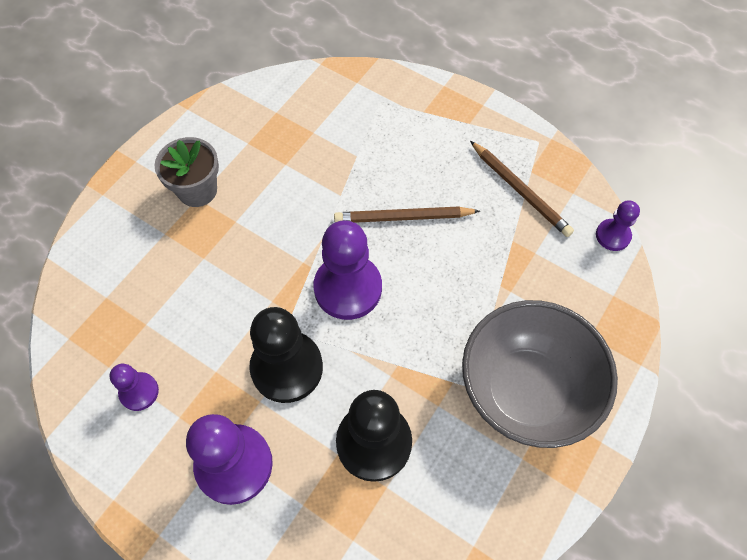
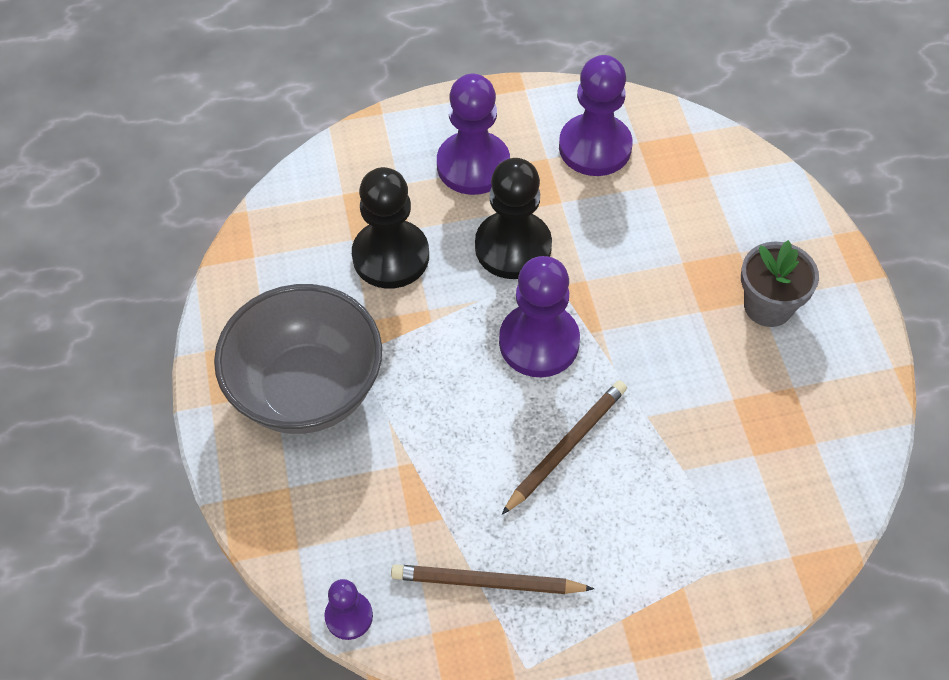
camera: 135 degrees right, 5 degrees down
purple pawn [110,364,159,411] -> purple pawn [559,55,633,176], size x1.91

